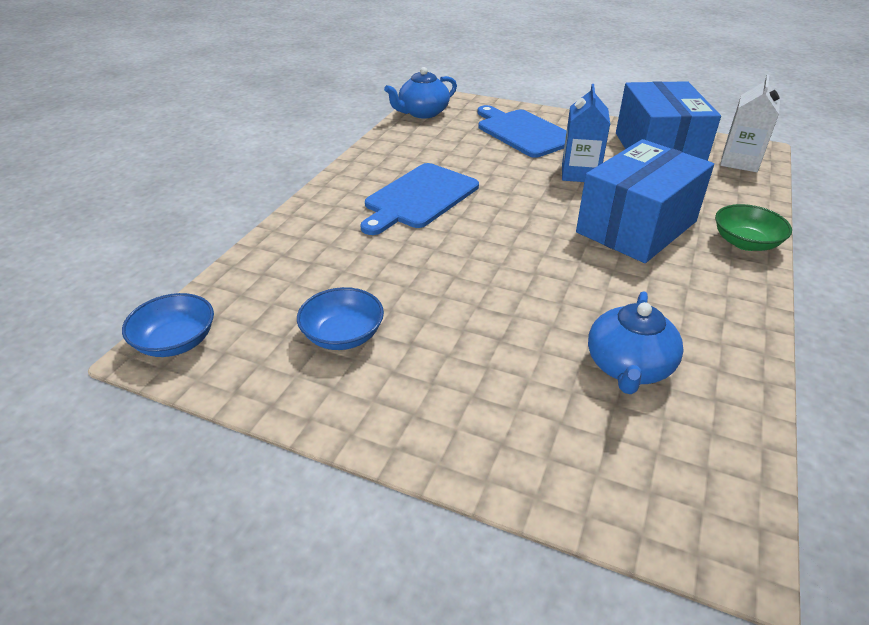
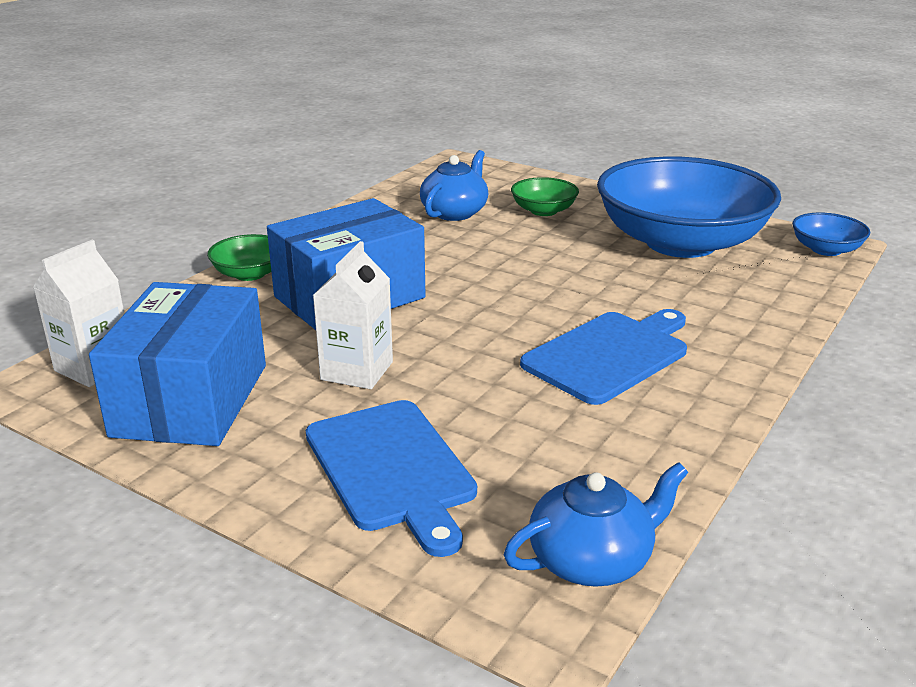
camera: 170 degrees left, 10 degrees down
blue bowl [297,287,384,350] -> blue bowl [597,156,781,258], size x2.42
blue carton [562,84,610,182] -> white carton [312,241,393,389]
none -> green bowl [511,177,579,216]

